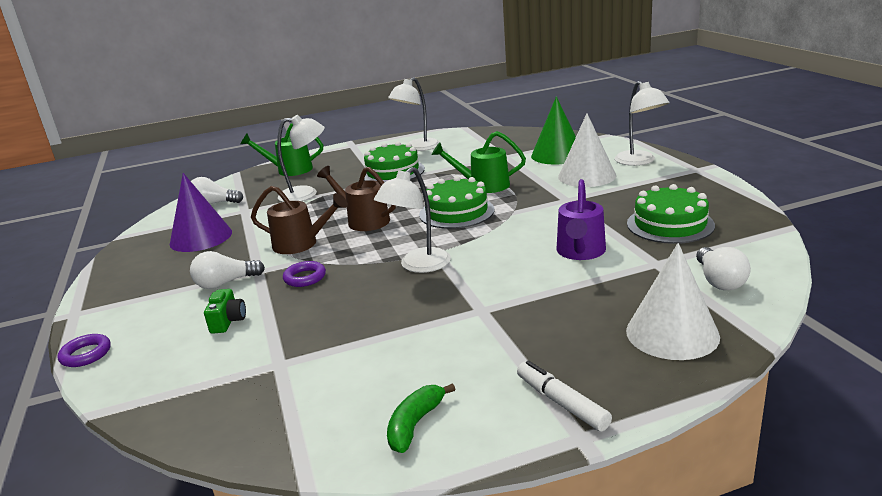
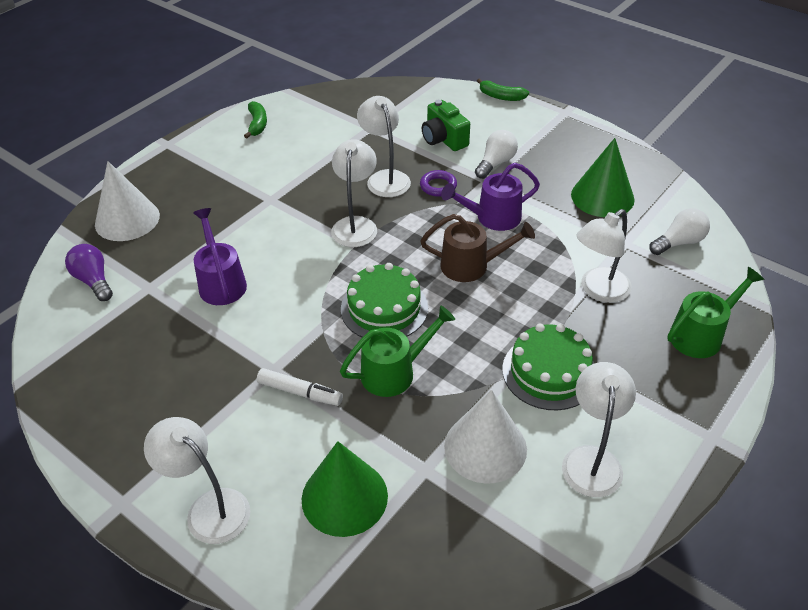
camera: 145 degrees right, 20 degrees up
purple ring [58,334,111,367] -> green banana [477,78,529,101]
purple cone [169,173,232,252] -> green cone [571,138,634,217]
green camera [204,289,246,334] -> green camera [422,100,470,151], size x1.52
brown watering can [251,186,348,254] -> purple watering can [441,163,540,231]
white marker [517,361,612,431] -> white marker moved to [257,368,343,406]
white cone [558,113,616,187] -> white cone moved to [444,390,527,484]
green cake [627,184,715,244] -> none
white light bulb [696,247,751,290] -> purple light bulb [65,244,113,301]
none -> white lamp [357,96,411,197]

